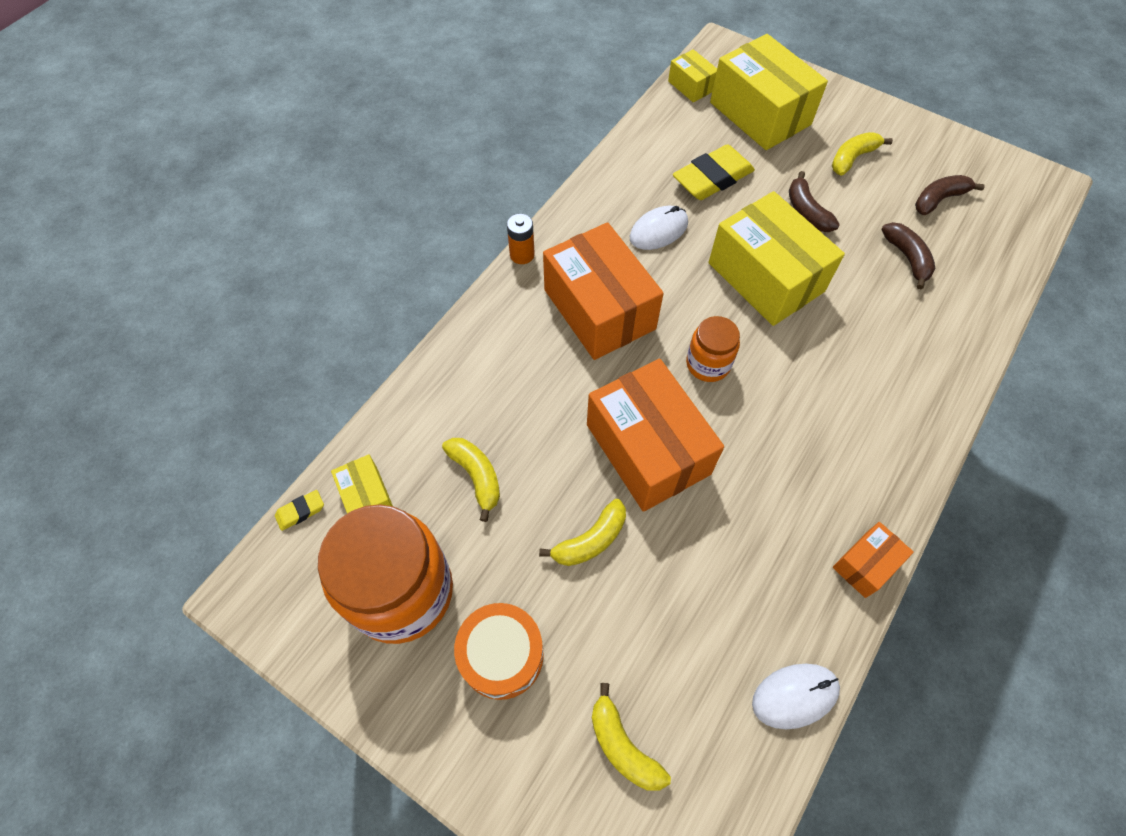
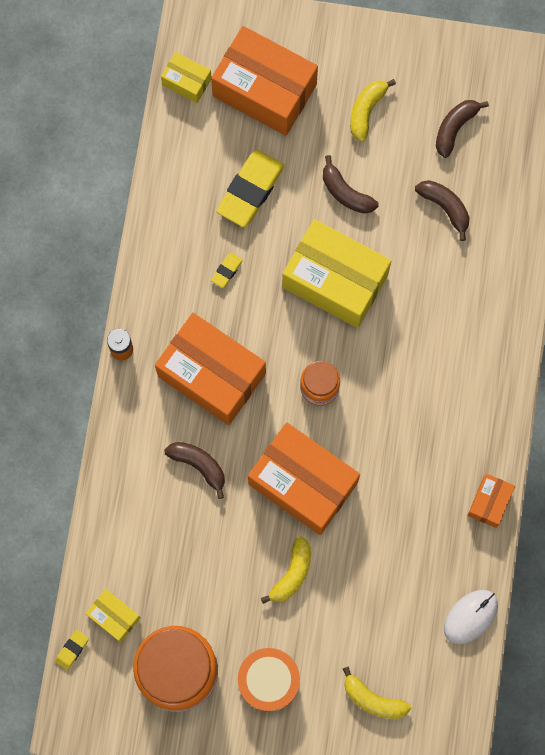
camera: 25 degrees left, 15 degrees up
yellow banana [442,438,500,522] -> none
white mouse [630,206,688,250] -> yellow eraser [211,253,243,288]
yellow box [710,34,828,150] -> orange box [211,26,318,136]
none -> brown banana [164,442,225,499]

